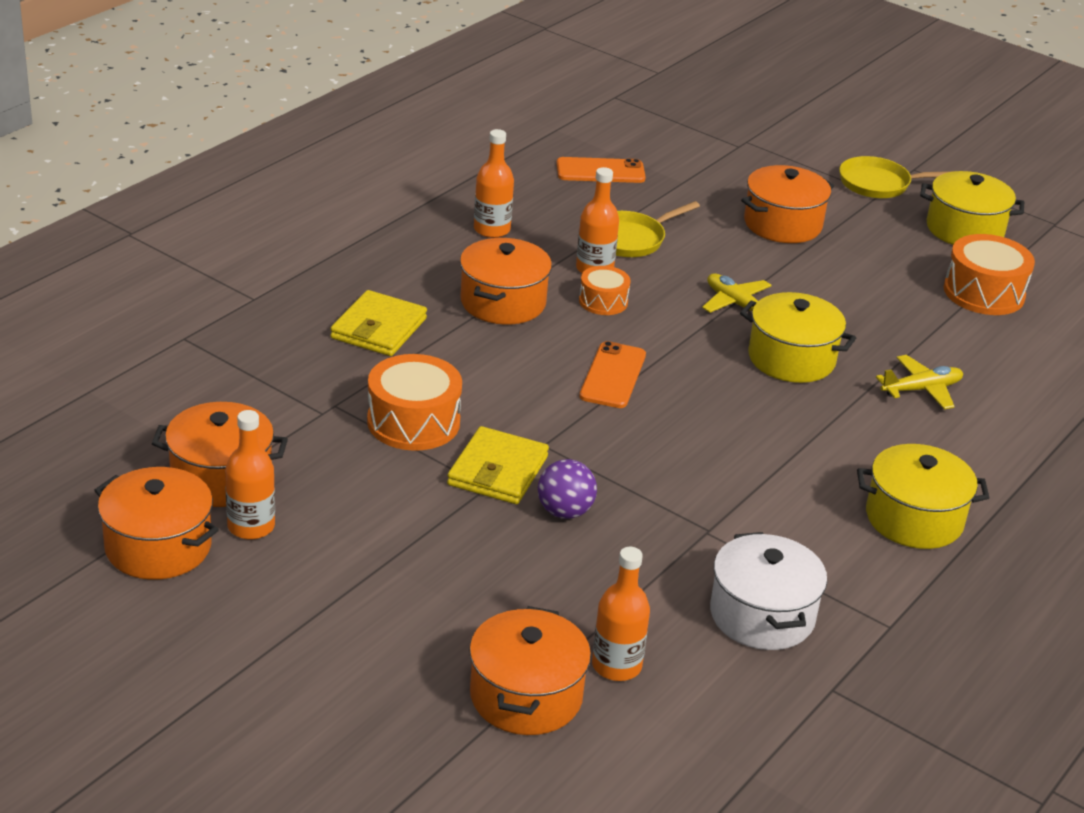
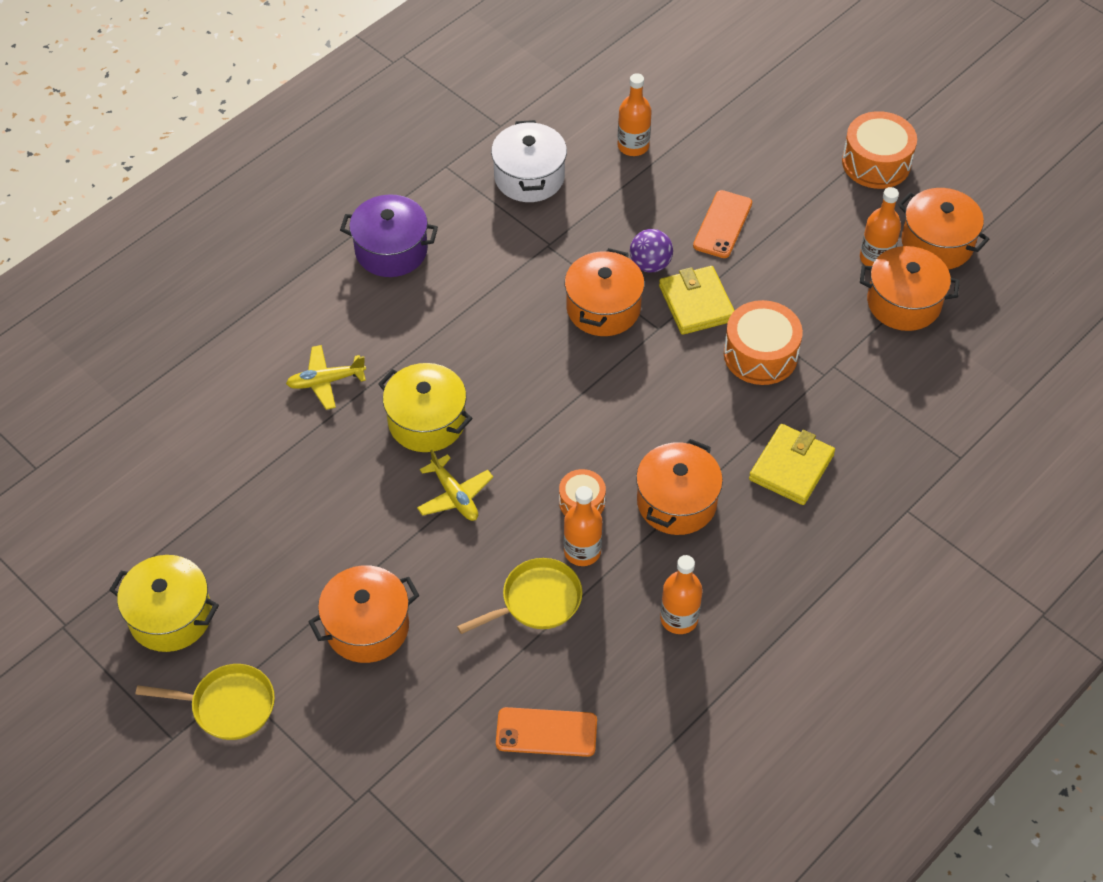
camera: 170 degrees left, 20 degrees up
yellow wallet [447,426,549,504] -> yellow wallet turned 45 degrees counterclockwise [659,266,735,335]
orange pot [469,606,591,735] -> orange pot moved to [565,248,645,336]
orange phone [579,341,646,408] -> orange phone moved to [693,190,752,258]
yellow pot [857,444,990,549] -> purple pot [340,194,438,277]
orange drum [944,234,1035,315] -> orange drum moved to [842,111,917,189]

